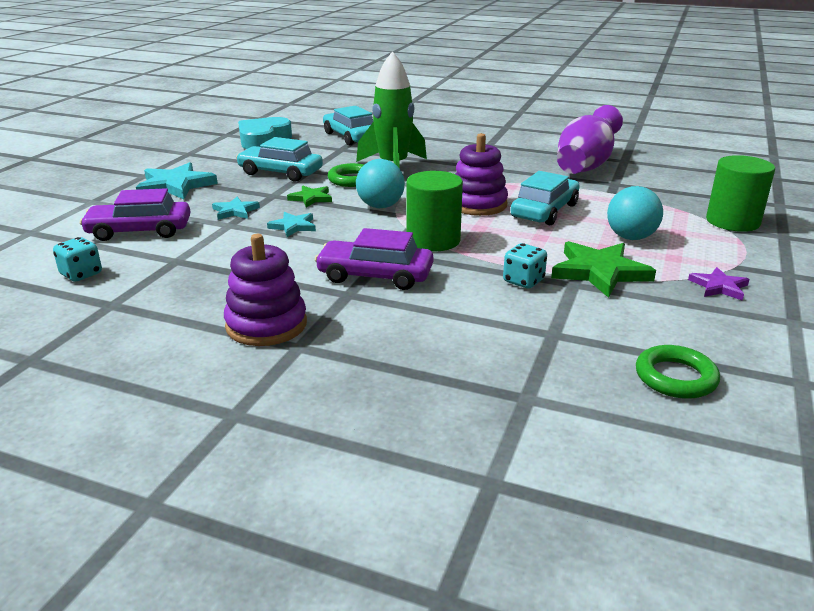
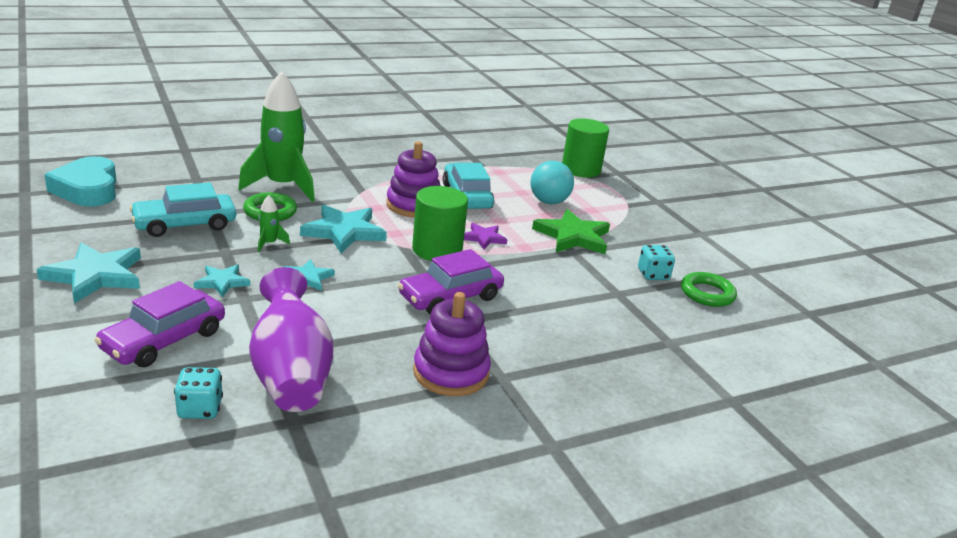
camera: 50 degrees left, 0 degrees up
green star [287,185,332,207] -> green rocket [258,195,290,252]
turquoise car [323,106,373,145] -> none
turquoise ball [356,159,405,208] -> turquoise star [300,205,387,253]
turquoise dice [503,243,547,289] -> turquoise dice moved to [638,245,675,280]
purple vase [557,105,623,174] -> purple vase moved to [249,267,333,412]
purple star [688,267,750,301] -> purple star moved to [464,223,508,250]

